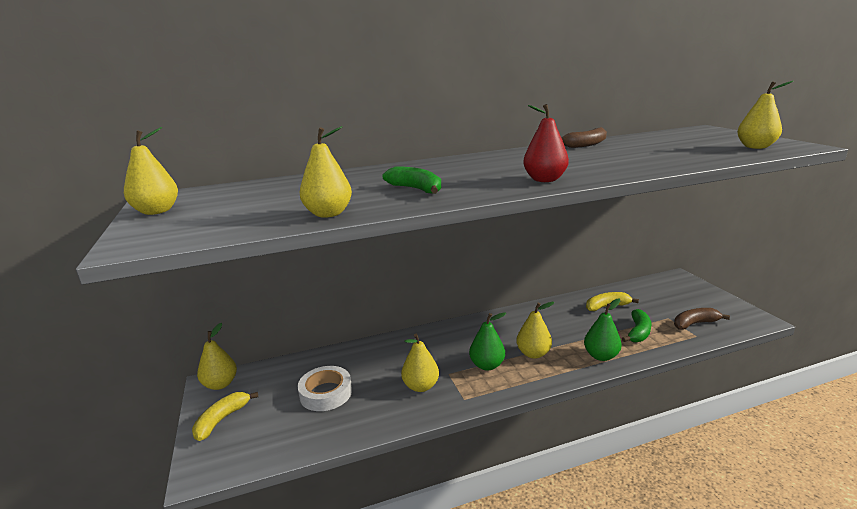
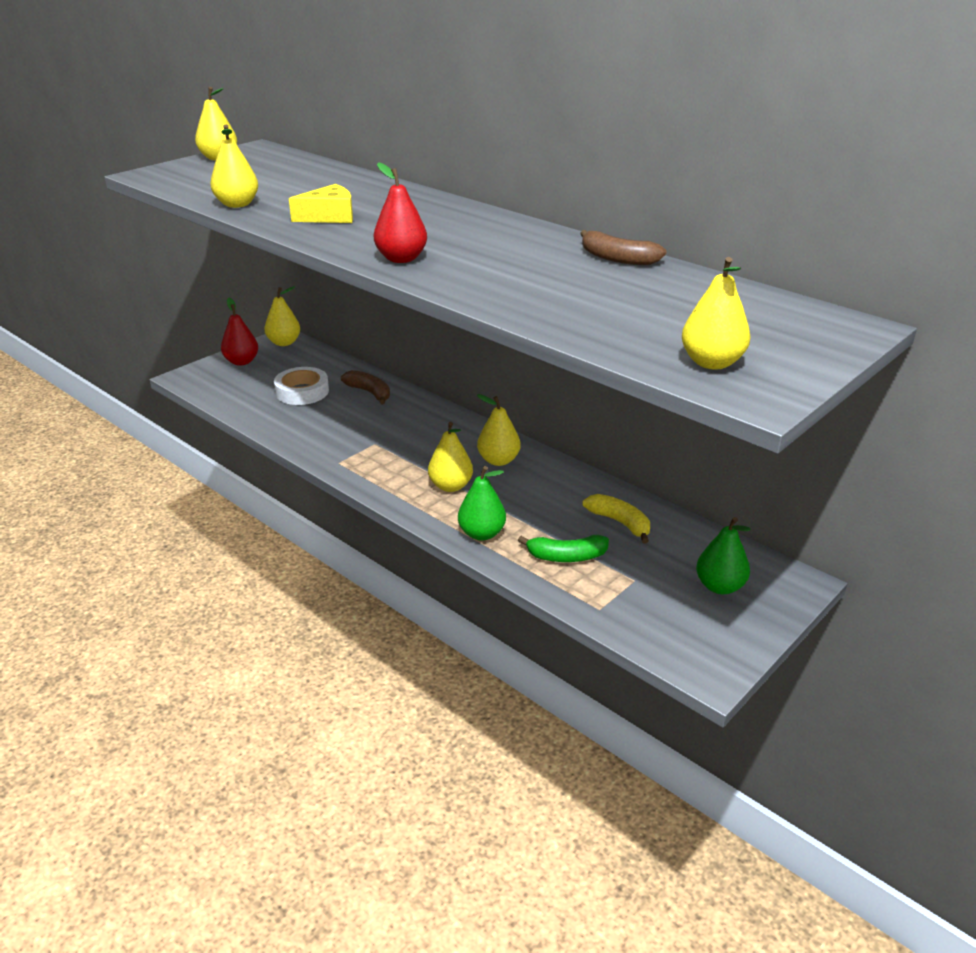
camera: 60 degrees right, 10 degrees up
yellow banana [192,392,258,441] -> red pear [221,298,258,366]
green banana [383,166,441,194] -> yellow cheese [289,184,353,223]
yellow pear [401,333,439,392] -> yellow pear moved to [477,394,520,466]
green pear [469,312,506,371] -> green pear moved to [696,517,751,594]
brown banana [674,308,730,330] -> brown banana moved to [341,370,390,404]

